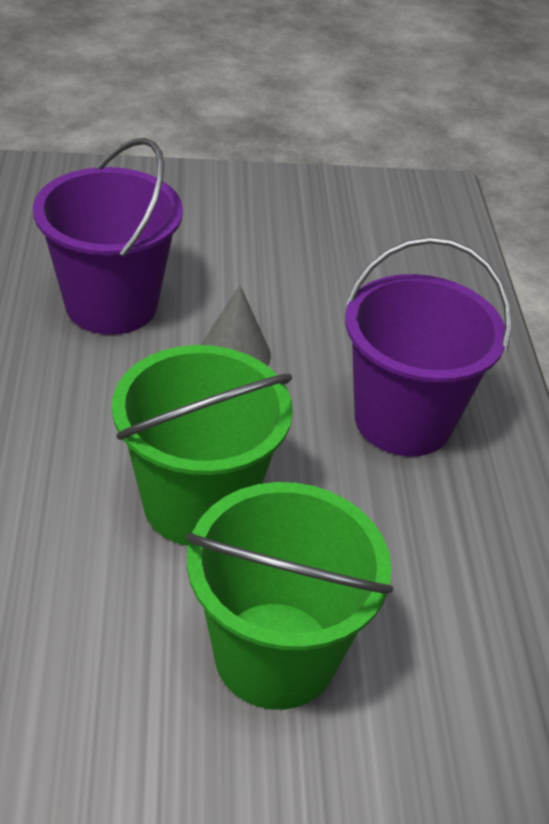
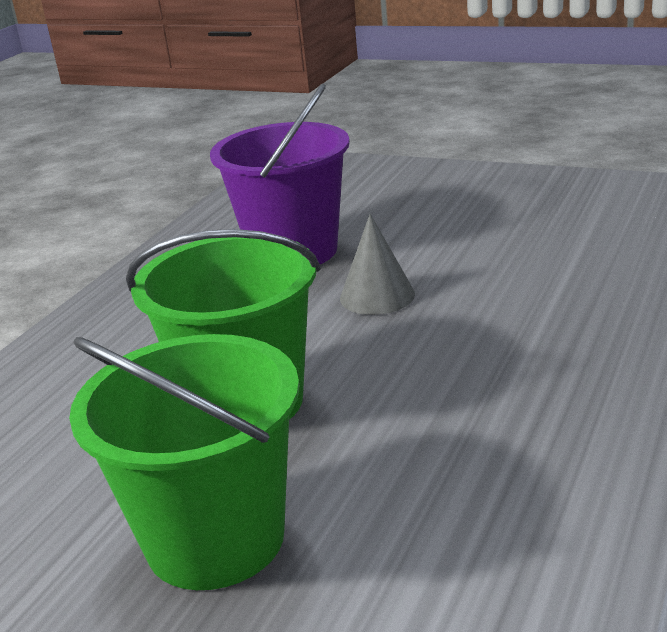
camera: 35 degrees right, 15 degrees down
purple bucket [345,237,512,456] -> none

